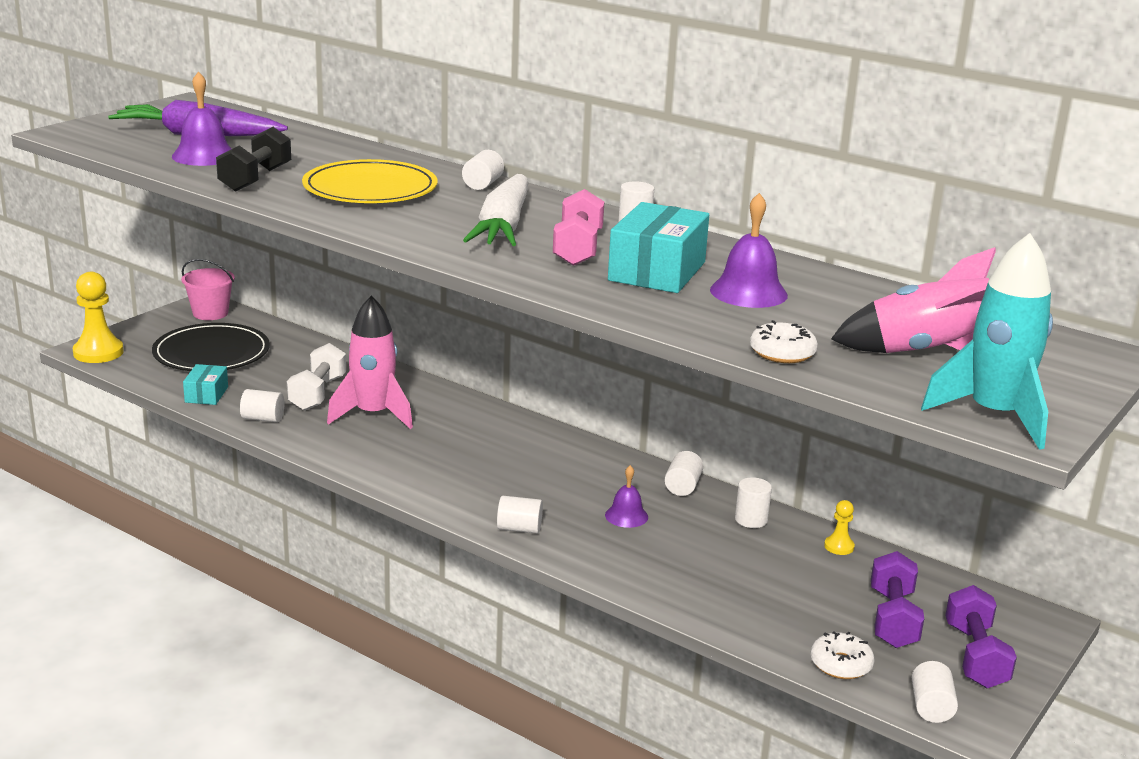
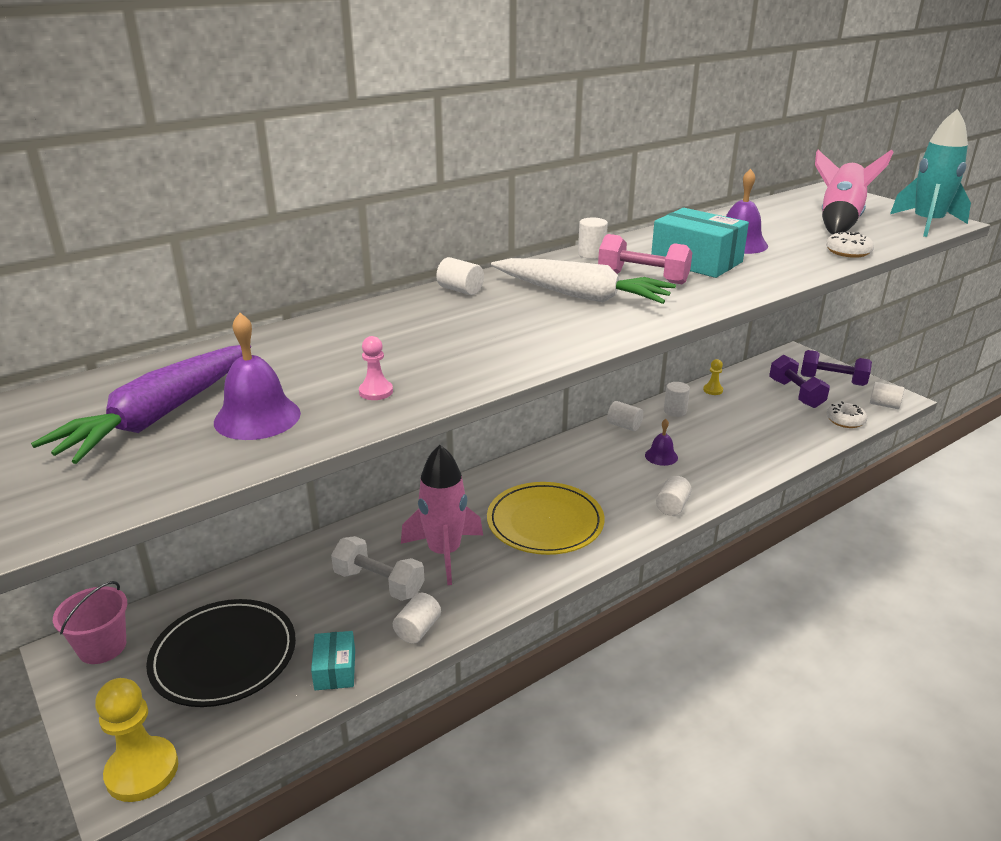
camera: 70 degrees left, 5 degrees up
turquoise box [183,364,228,405] -> turquoise box turned 60 degrees clockwise [311,631,355,690]
black dumbbell [216,127,291,192] -> pink pawn [359,336,393,400]
yellow plate [302,159,438,203] -> yellow plate moved to [487,482,604,555]
purple dumbbell [871,551,924,648] -> purple dumbbell turned 45 degrees clockwise [769,355,830,408]

